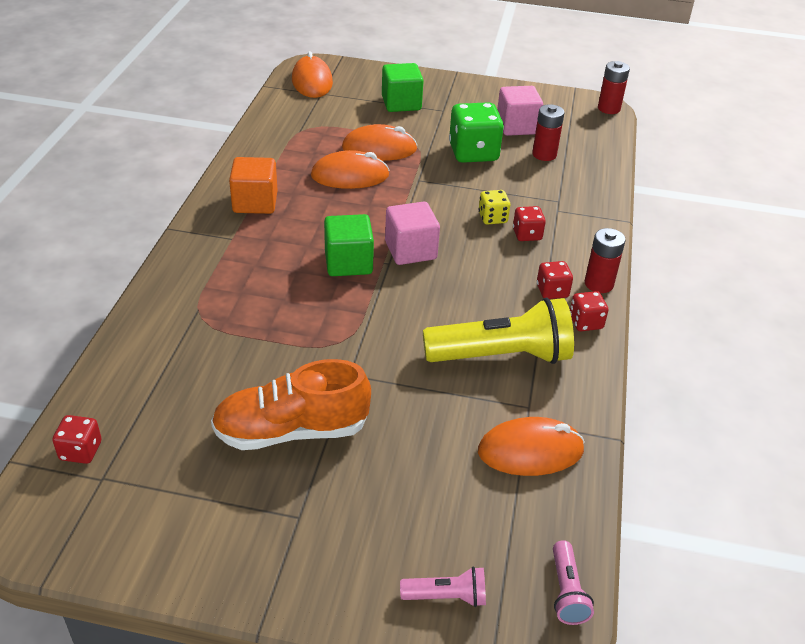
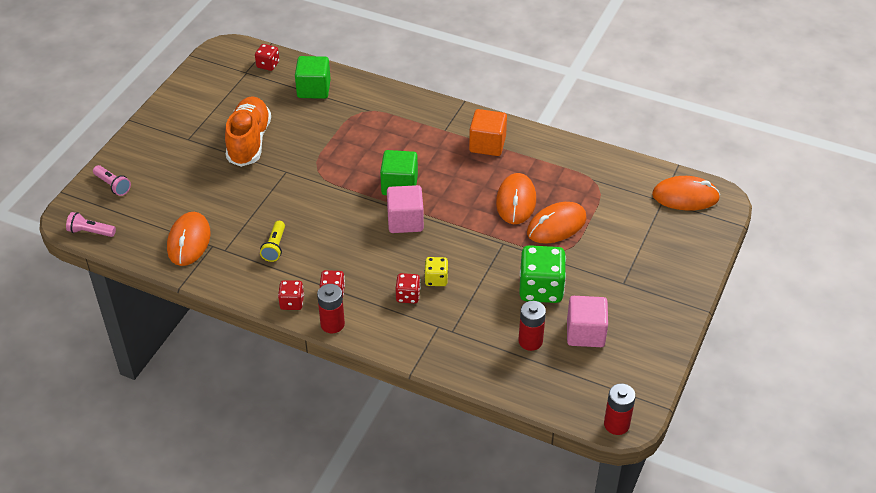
camera: 105 degrees right, 5 degrees up
orange mouse [342,124,417,161] -> orange mouse turned 45 degrees clockwise [527,202,587,244]
green cube [382,63,424,112] -> green cube moved to [295,56,331,99]
pink flashlight [400,567,486,607] -> pink flashlight turned 60 degrees counterclockwise [93,165,131,196]
yellow flashlight [423,298,574,364] -> yellow flashlight [260,221,285,262], size x0.46

